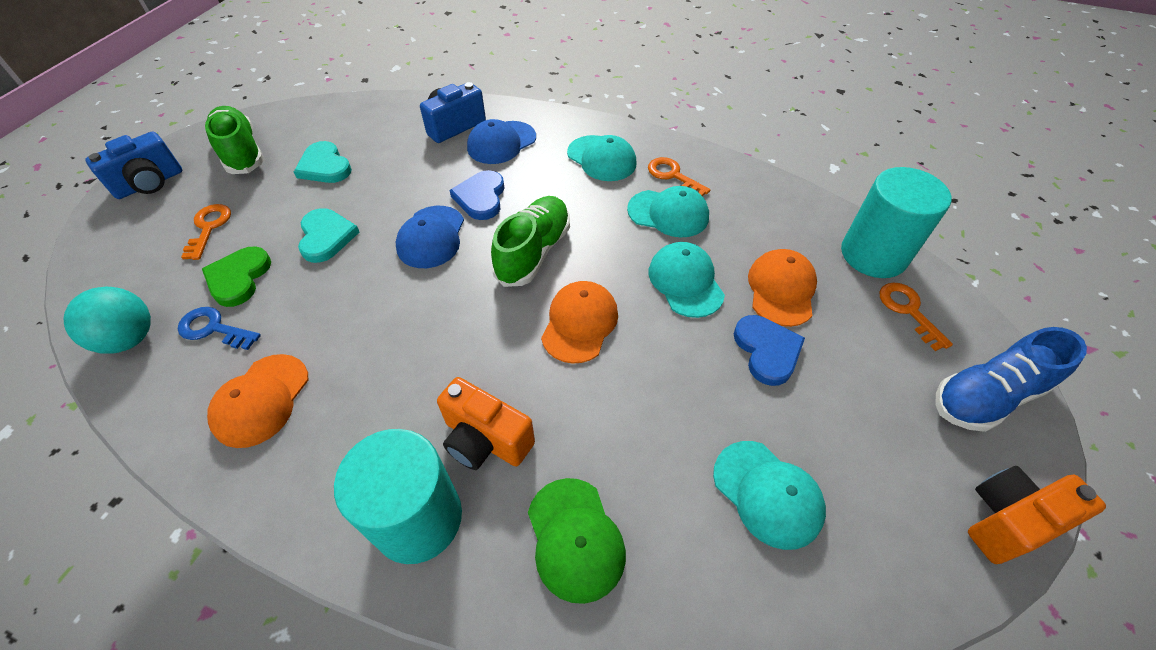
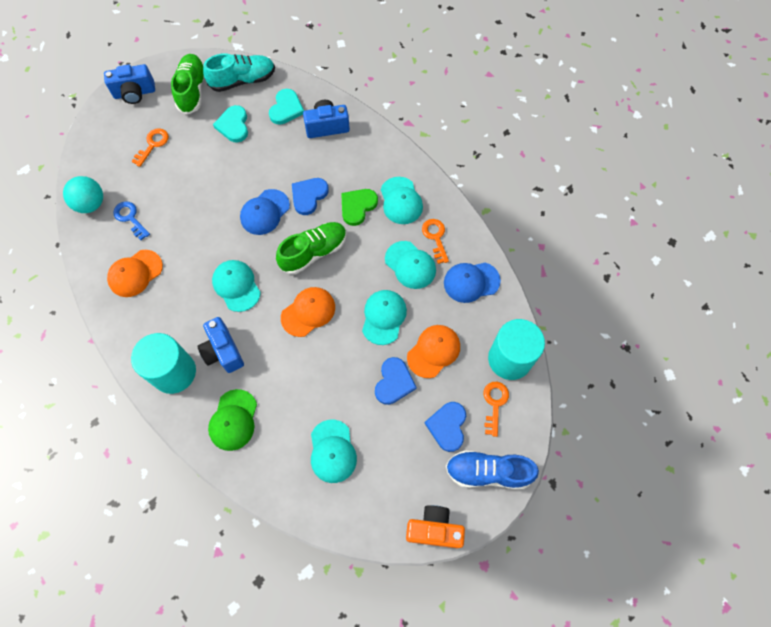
camera: 30 degrees right, 15 degrees up
green heart [202,247,271,307] -> green heart moved to [341,189,378,226]
turquoise heart [298,208,359,263] -> turquoise heart moved to [269,89,304,125]
orange camera [437,377,535,470] -> blue camera [198,317,244,373]
blue cap [467,119,536,164] -> blue cap moved to [444,263,501,303]
none -> turquoise shoe [203,53,275,92]
none -> turquoise cap [212,260,261,312]
none -> blue heart [425,402,466,452]

